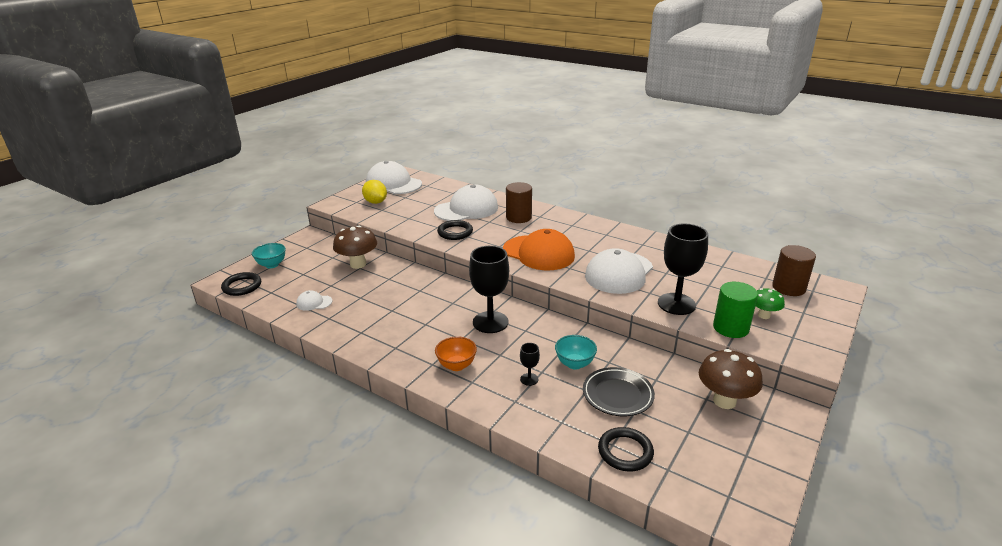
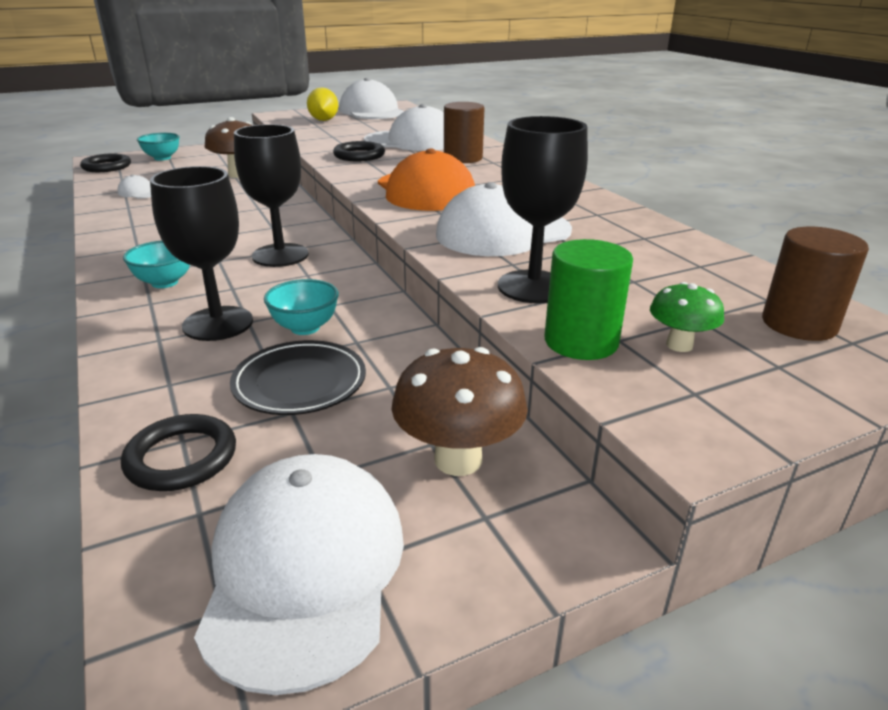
camera: 30 degrees right, 0 degrees up
orange bowl [435,337,477,371] -> turquoise bowl [123,241,190,288]
black goblet [520,343,540,386] -> black goblet [150,166,253,341], size x2.24
none -> white cap [194,454,404,695]

